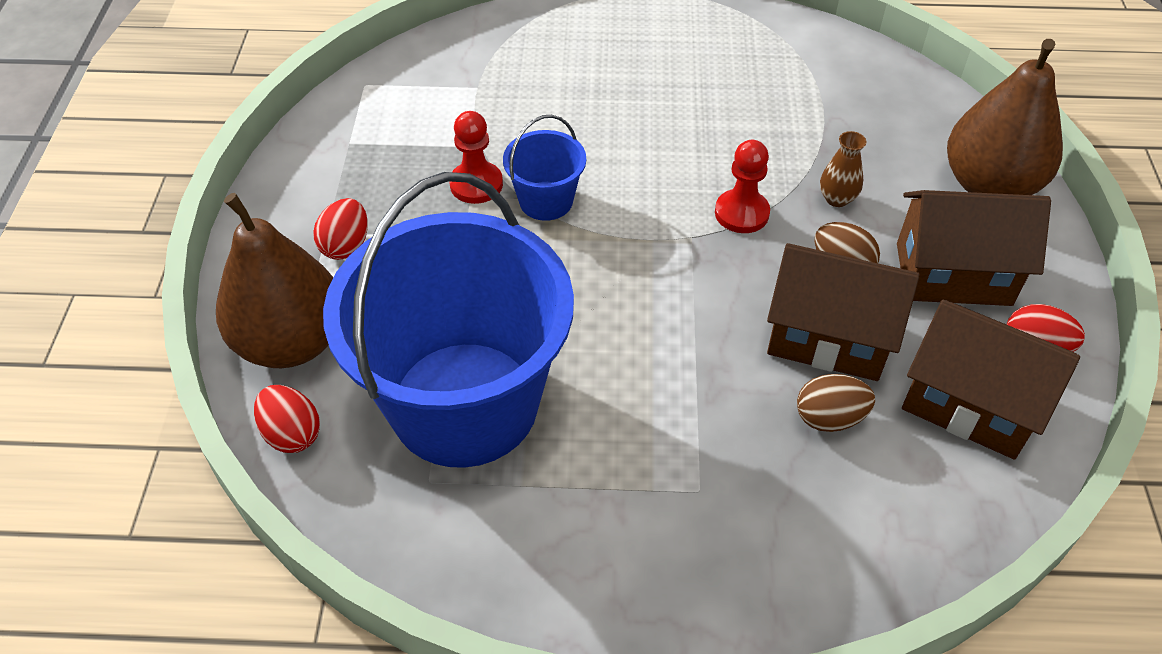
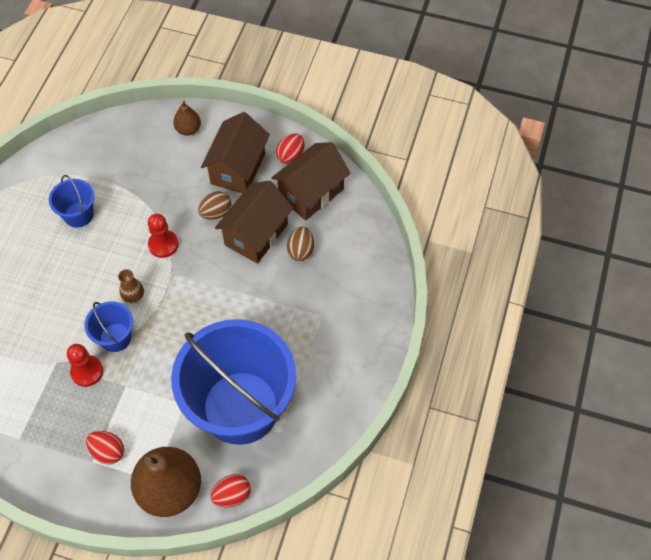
camera: 75 degrees left, 10 degrees up
brown vase [820,131,867,207] -> brown vase moved to [118,269,144,303]
brown pear [947,39,1063,195] -> brown pear [173,101,201,136], size x0.49
none -> blue bucket [49,175,94,228]

